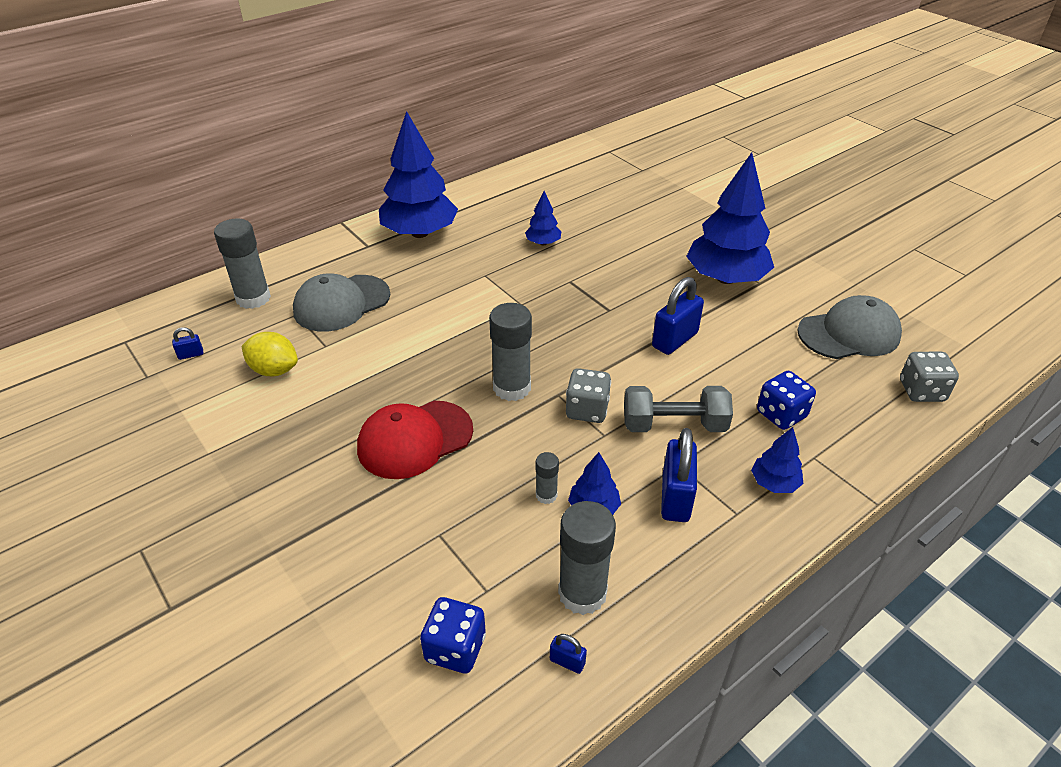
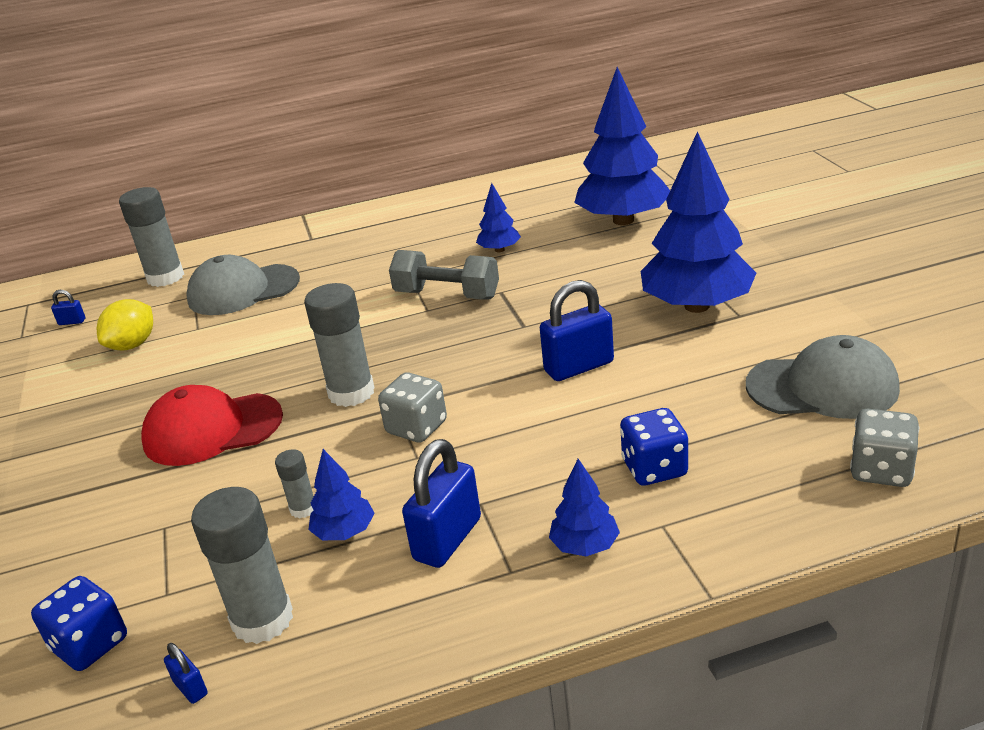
camera: 25 degrees right, 10 degrees down
yellow lemon [242,332,298,376] -> yellow lemon turned 75 degrees clockwise [97,299,153,351]
blue tree [379,111,458,238] -> blue tree moved to [574,67,670,225]
grey dumbbell [624,386,733,432] -> grey dumbbell moved to [389,250,499,299]

